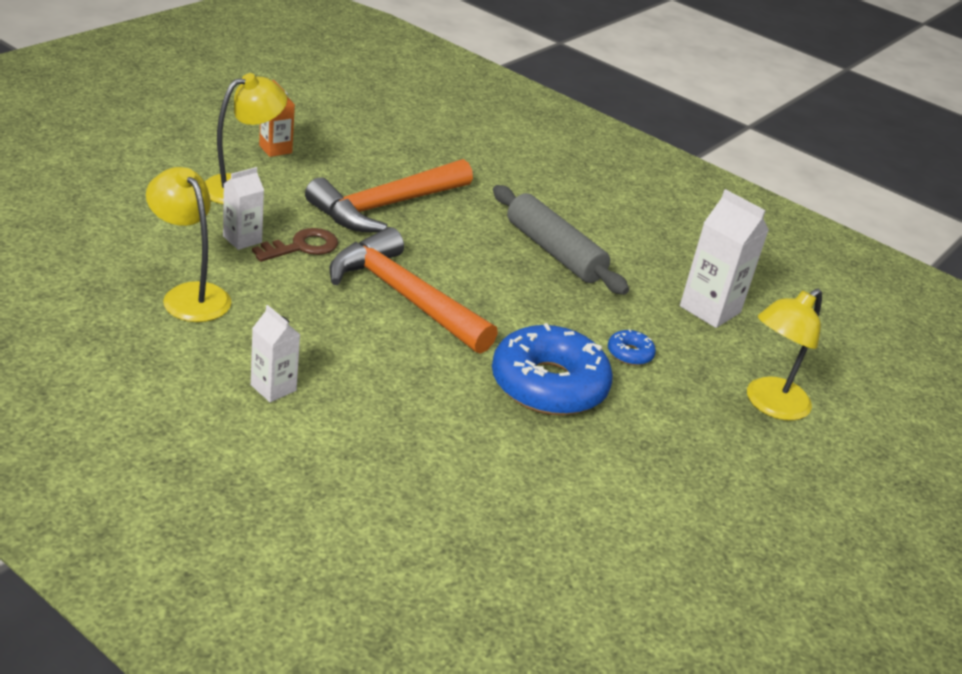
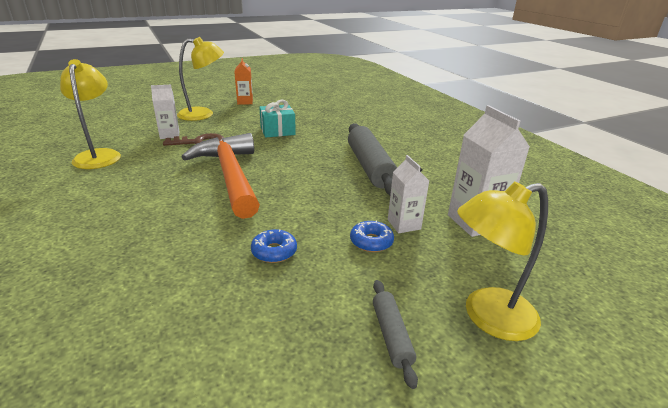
camera: 30 degrees right, 5 degrees down
white carton [251,305,301,402] -> white carton moved to [388,155,429,233]
orange hammer [305,159,473,232] -> turquoise gift [259,100,296,138]
blue donut [492,323,613,416] -> blue donut [251,229,297,263], size x0.42
none -> grey rolling pin [373,280,418,389]

